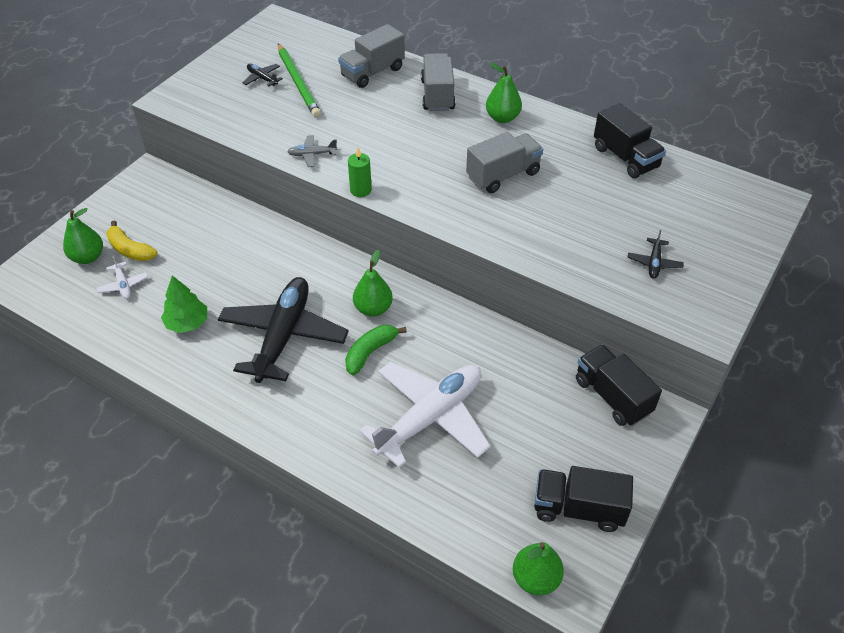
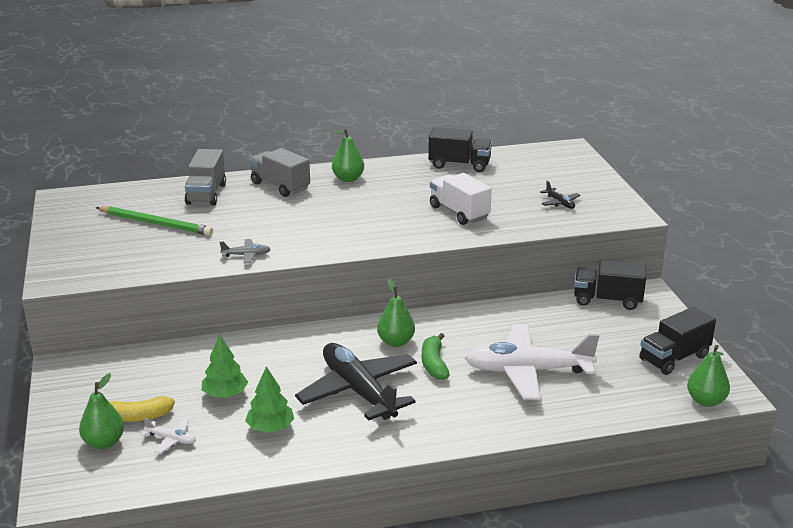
camera: 45 degrees left, 20 degrees down
black plane [242,64,283,86] -> none
grey plane [287,135,338,167] -> grey plane turned 135 degrees counterclockwise [220,239,271,263]
green candle [348,147,372,197] -> none
white plane [359,362,491,468] -> white plane turned 90 degrees counterclockwise [464,324,599,400]
grey truck [466,132,543,193] -> none
none -> green tree [202,335,248,397]
none -> white truck [430,173,492,225]

